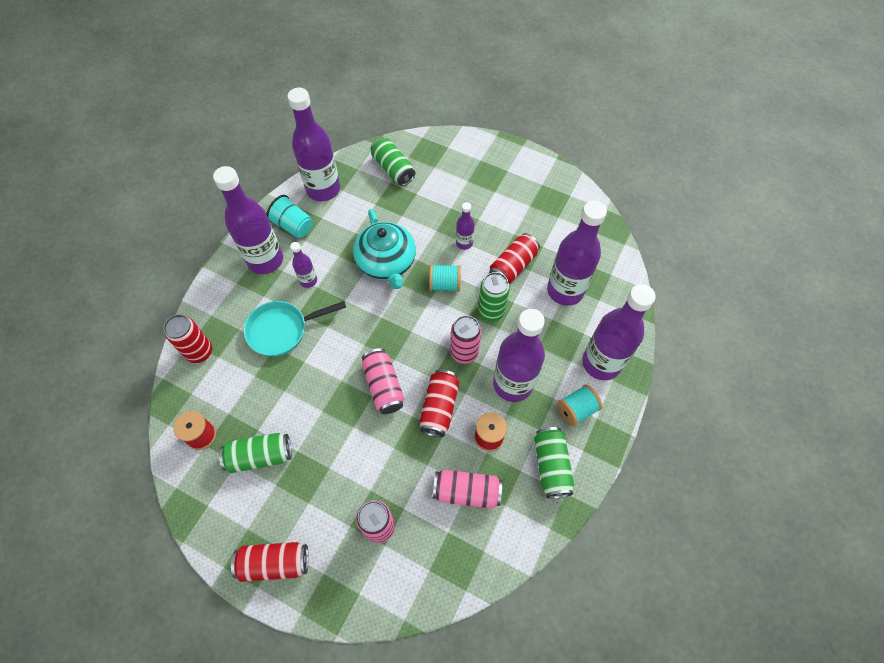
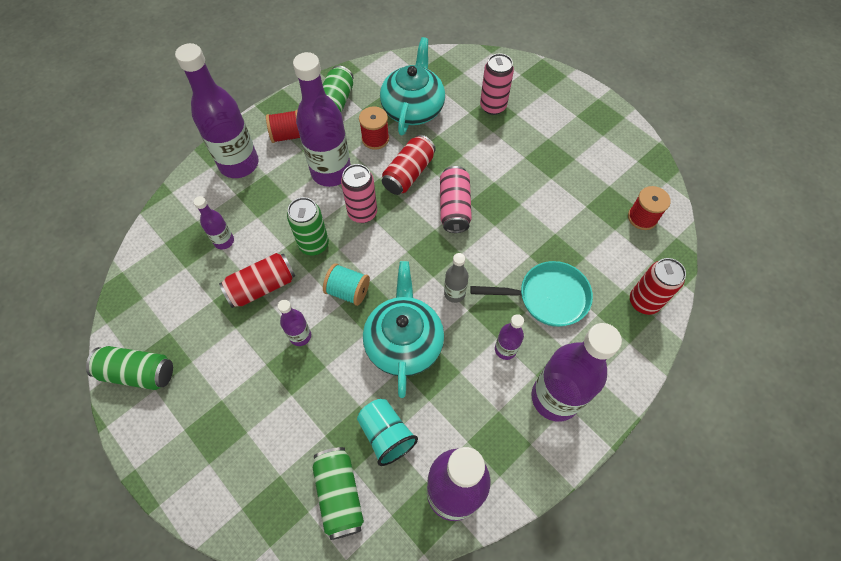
camera: 160 degrees left, 0 degrees up
green can [219,433,292,473] -> green can moved to [86,346,173,390]
red can [231,542,309,582] -> none
turquoise cup [266,195,313,238] -> turquoise cup moved to [357,399,418,466]
pink can [433,470,502,509] -> turquoise teapot [380,37,445,135]
purple bottle [547,201,607,306] -> purple bottle [194,196,234,249], size x0.48
turquoise spool [557,385,602,427] -> red spool [266,110,300,143]
none -> grey bottle [444,253,469,303]

